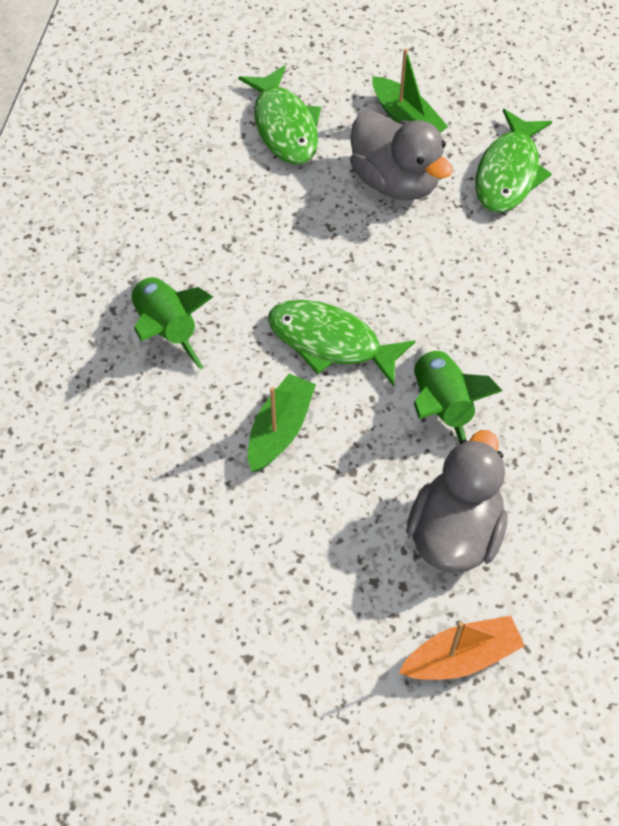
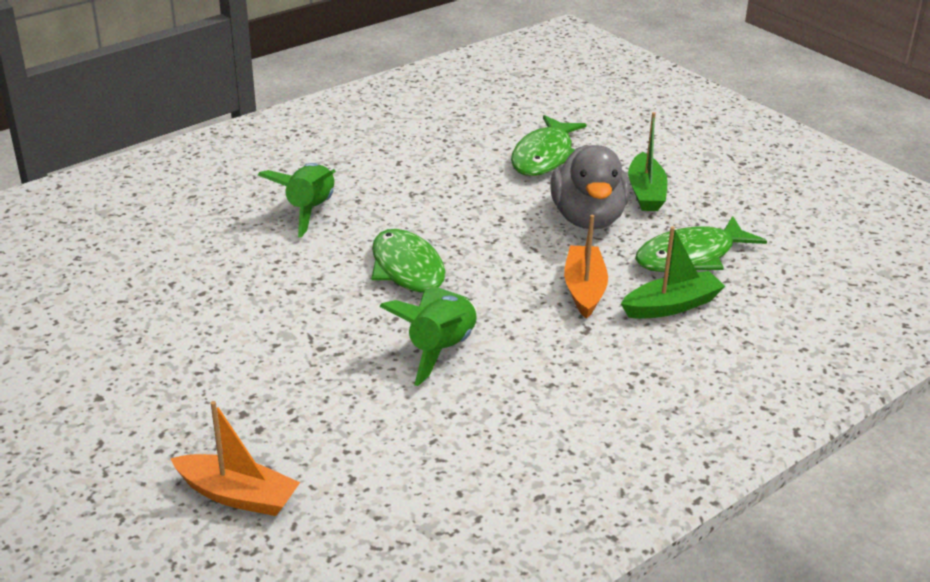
camera: 40 degrees right, 25 degrees down
green boat [248,374,316,472] -> green boat moved to [621,226,725,319]
grey duck [407,430,507,573] -> none
none -> orange boat [564,215,608,319]

